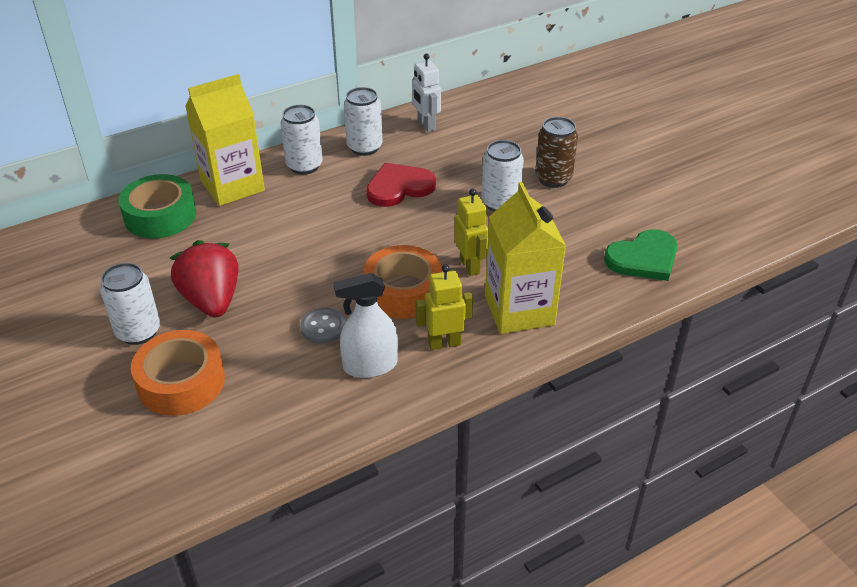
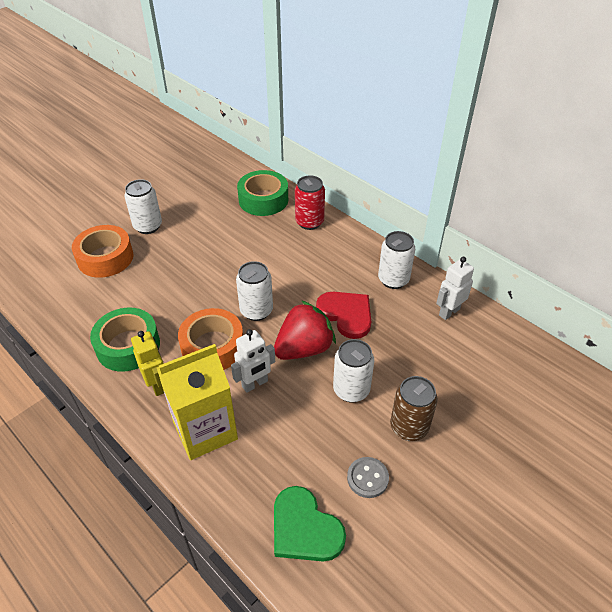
camera: 75 degrees right, 5 degrees up
red strawberry [170,240,239,317] -> red strawberry moved to [274,300,336,360]
yellow carton [185,74,265,206] -> red can [295,175,325,230]
white can [280,105,323,175] -> white can moved to [236,261,273,321]
grey button [300,308,346,344] -> grey button moved to [347,457,389,498]
white spray bottle [333,273,398,378] -> green tape [90,308,160,372]
yellow robot [454,189,488,276] -> white robot [231,329,275,393]

